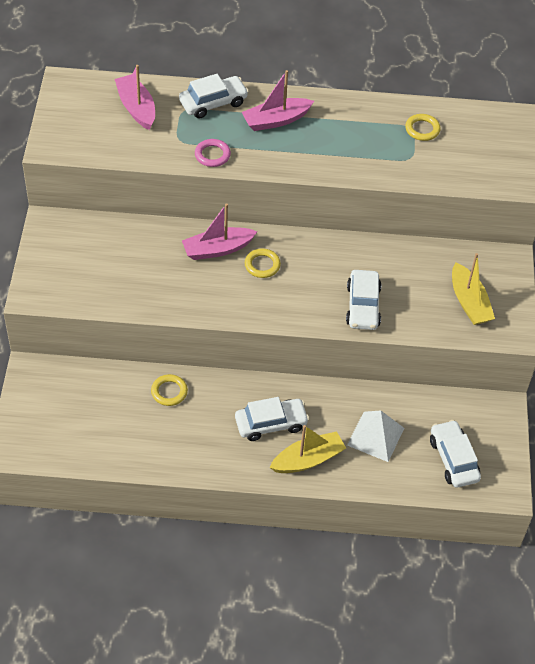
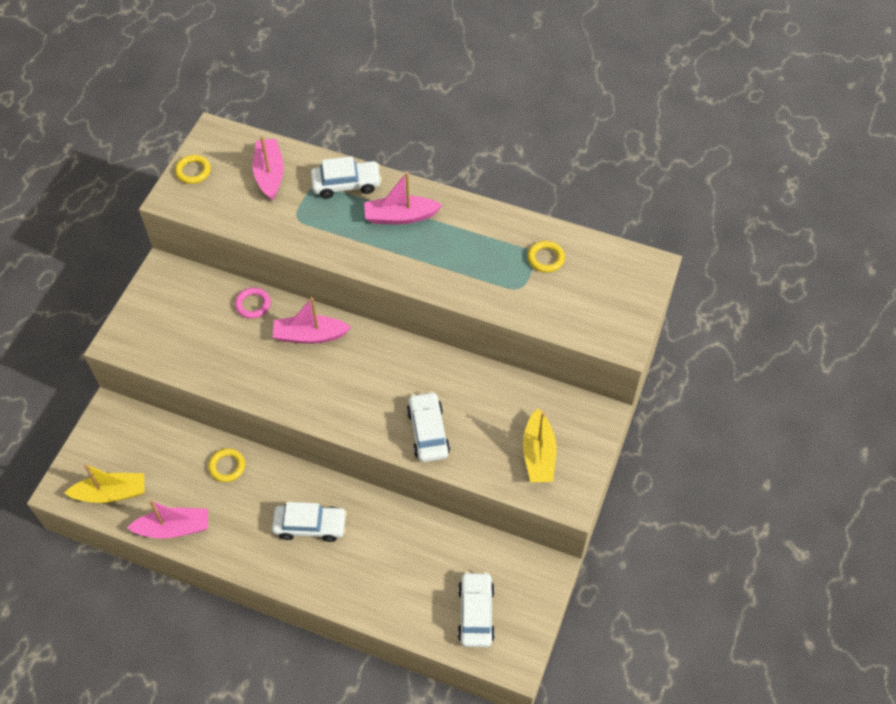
camera: 20 degrees right, 5 degrees up
pink ring [195,139,231,167] -> pink ring moved to [235,287,271,319]
yellow ring [245,248,281,278] -> yellow ring moved to [175,155,211,184]
yellow boat [269,425,346,473] -> yellow boat moved to [65,464,144,503]
white car [346,270,381,330] -> white car turned 150 degrees clockwise [407,391,450,462]
white pyramid [347,410,404,462] -> none
none -> pink boat [127,500,208,538]

